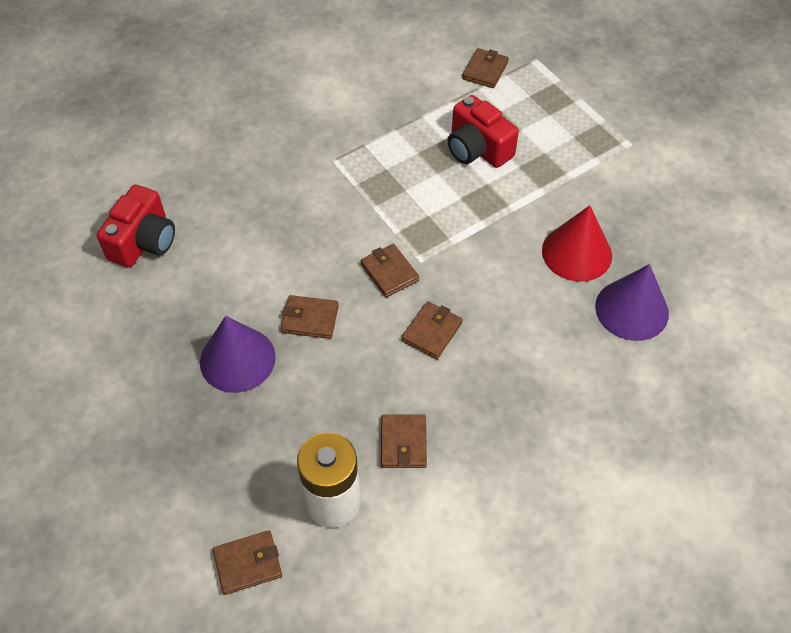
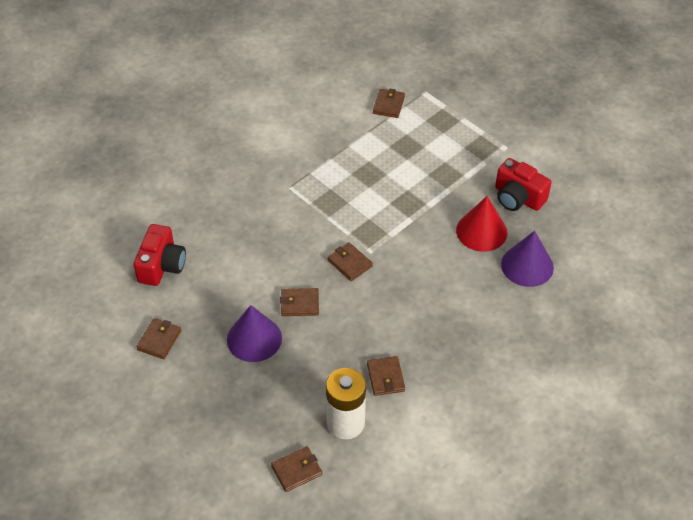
camera: 10 degrees left, 5 degrees down
brown wallet [402,301,463,359] -> brown wallet moved to [136,318,181,359]
red camera [448,95,519,168] -> red camera moved to [495,158,552,211]

